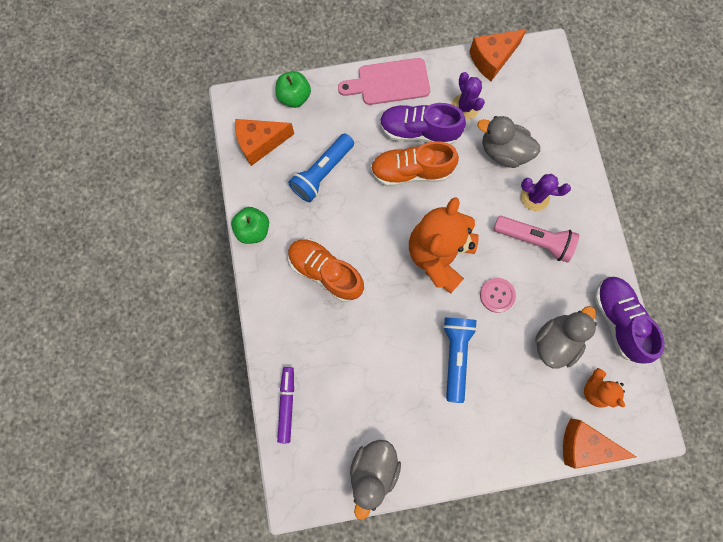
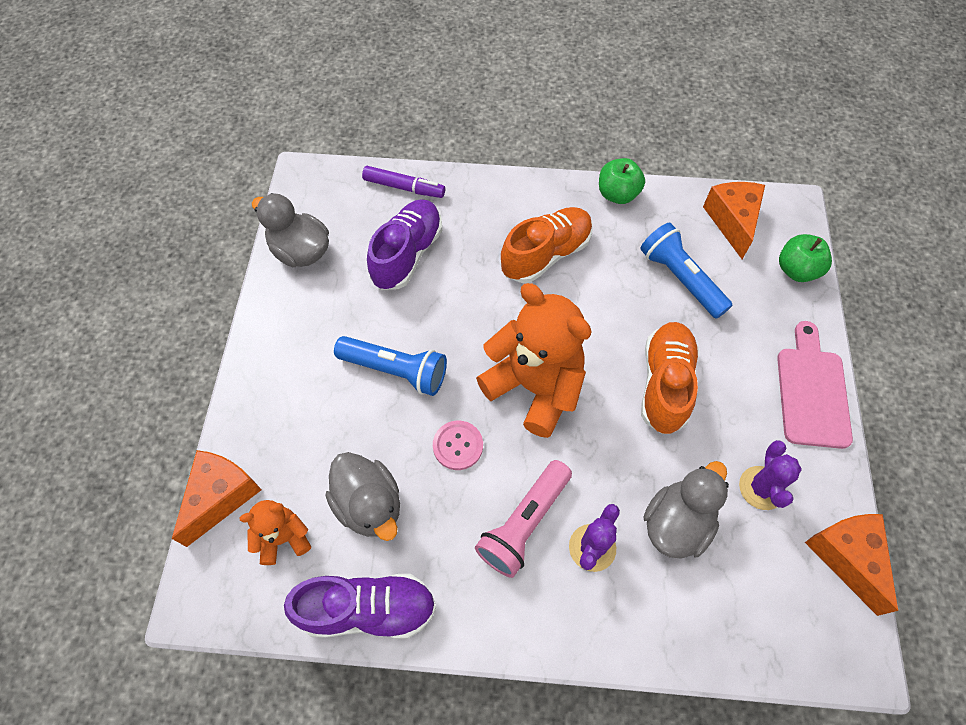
camera: 105 degrees right, 15 degrees down
purple shoe [380,103,466,145] -> purple shoe moved to [367,199,442,290]
purple cactus [452,72,485,120] -> purple cactus turned 75 degrees counterclockwise [739,440,802,510]

